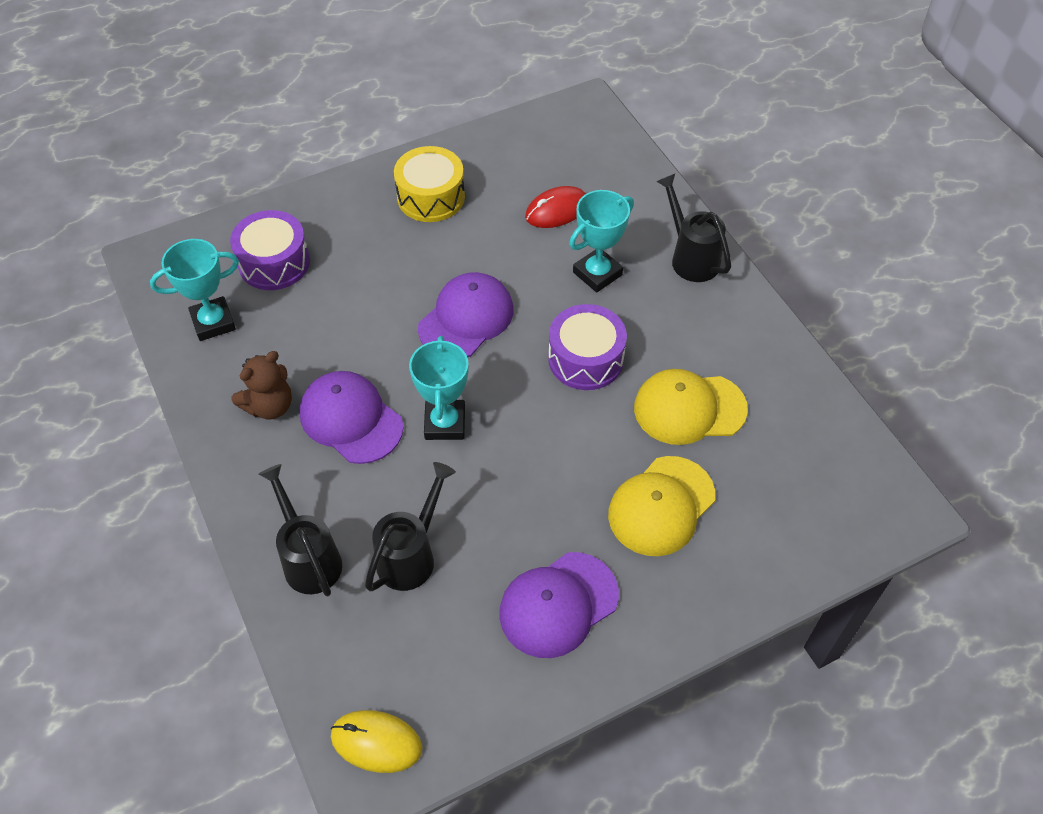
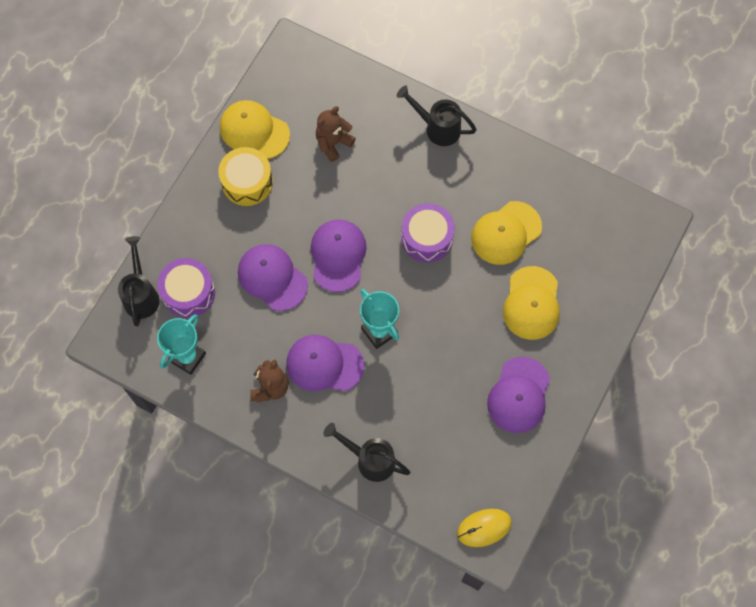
camera: 35 degrees left, 15 degrees up
black watering can [365,462,456,591] -> black watering can moved to [118,236,160,327]
red mouse [525,186,586,228] -> brown teddy bear [316,106,356,162]
turquoise trophy [569,190,634,292] -> none
none -> yellow cap [220,100,290,159]
none -> purple cap [238,244,308,311]

